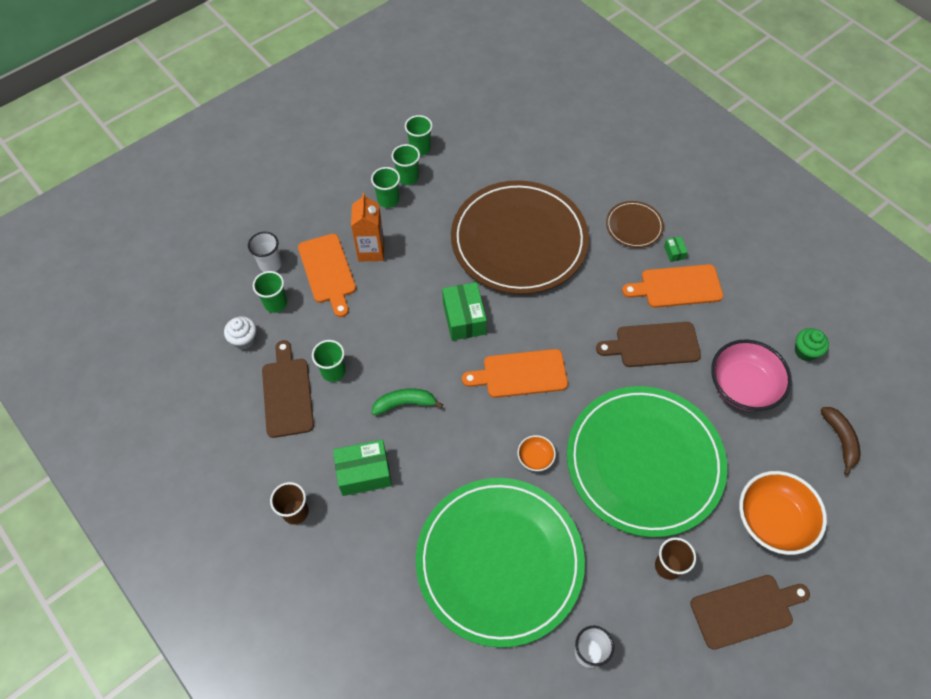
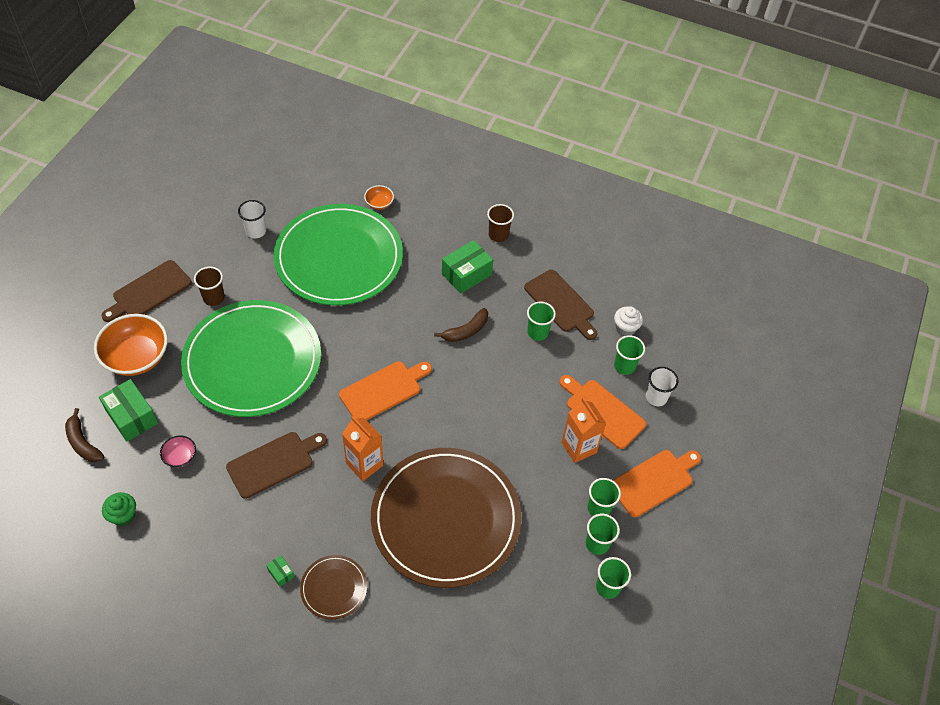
camera: 150 degrees right, 5 degrees down
green banana [372,389,443,415] -> brown banana [434,308,488,342]
green box [442,282,487,341] -> green box moved to [99,379,158,442]
orange bowl [517,435,556,471] -> orange bowl moved to [364,185,394,210]
orange cutting board [622,264,723,308] -> orange cutting board moved to [613,450,701,517]
pink bowl [711,339,792,411] -> pink bowl [160,435,196,468], size x0.47
none -> orange carton [342,416,383,481]

